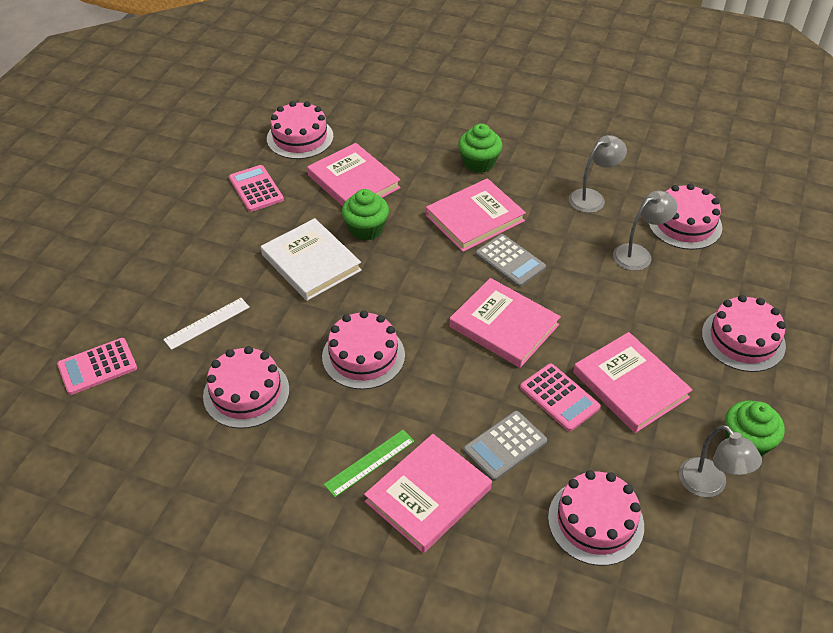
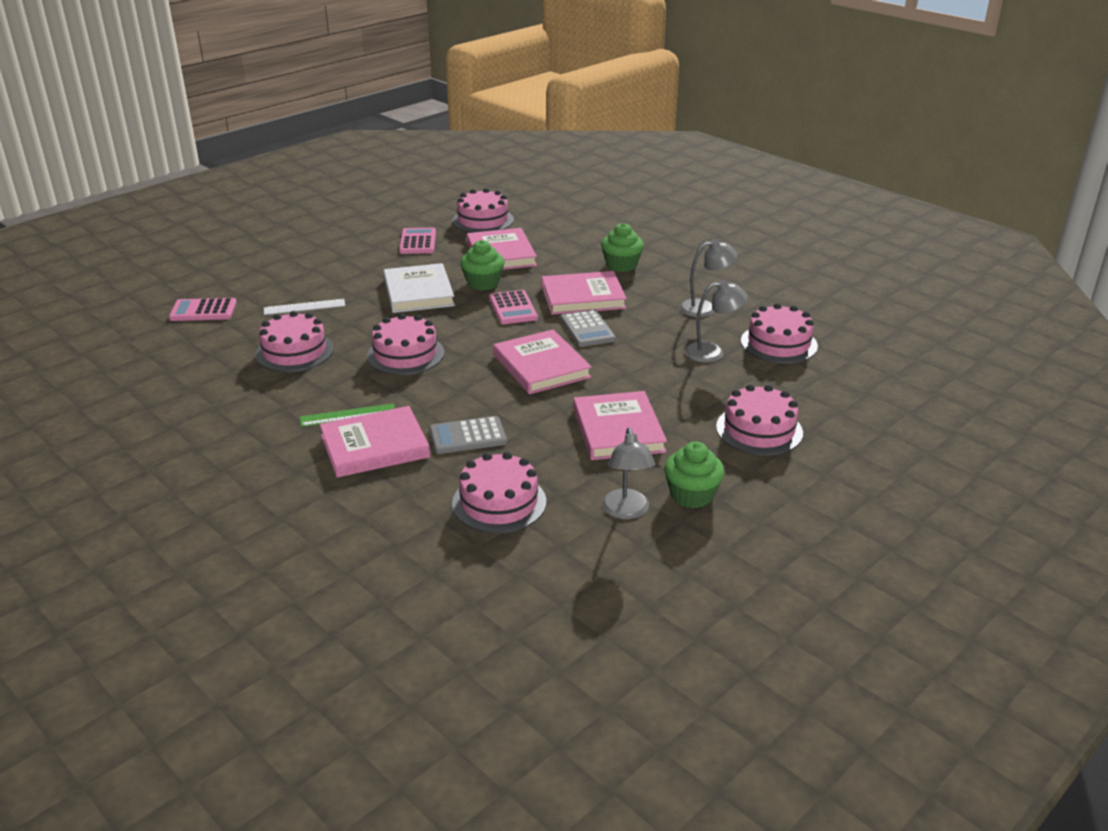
camera: 25 degrees right, 15 degrees down
pink calculator [520,363,601,431] -> pink calculator moved to [489,290,538,324]

